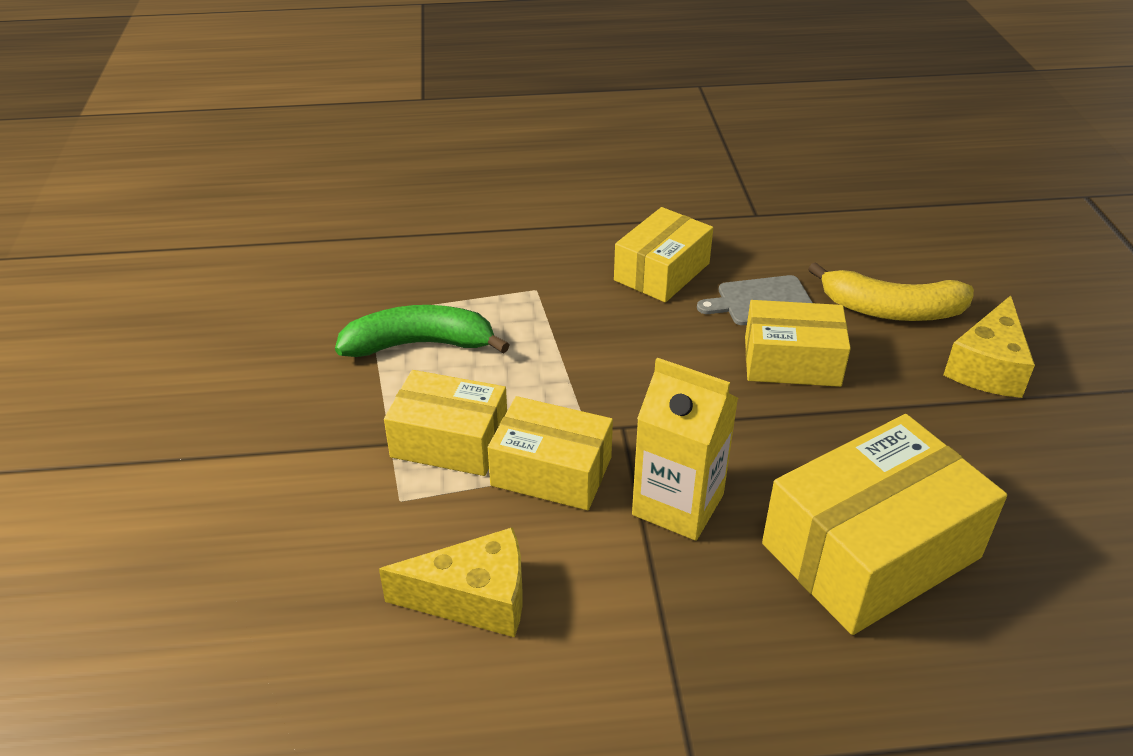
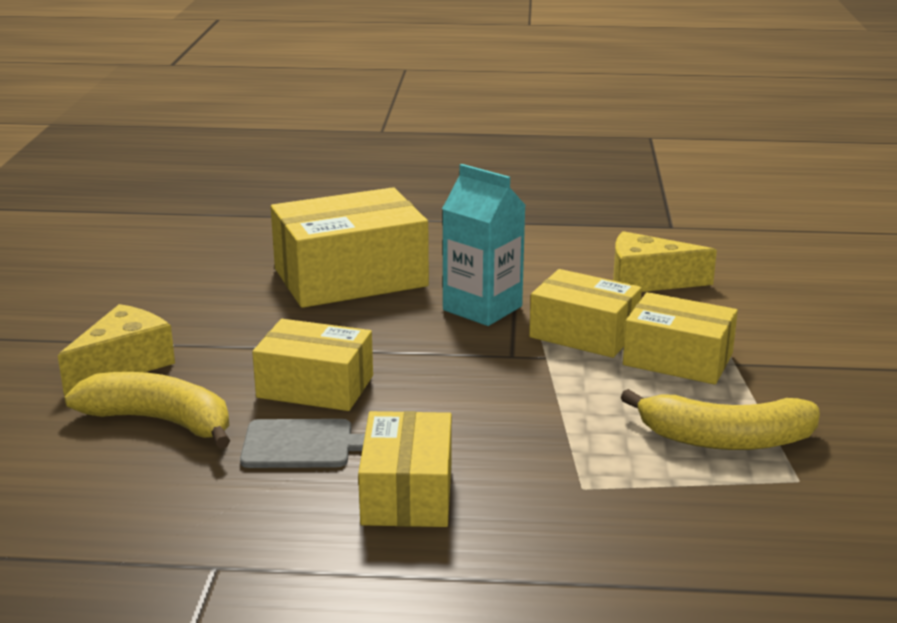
camera: 170 degrees left, 15 degrees down
green banana [335,305,510,357] -> yellow banana [620,389,820,450]
yellow box [614,207,713,302] -> yellow box turned 45 degrees counterclockwise [358,411,452,527]
yellow carton [632,358,738,541] -> turquoise carton [442,164,526,326]

